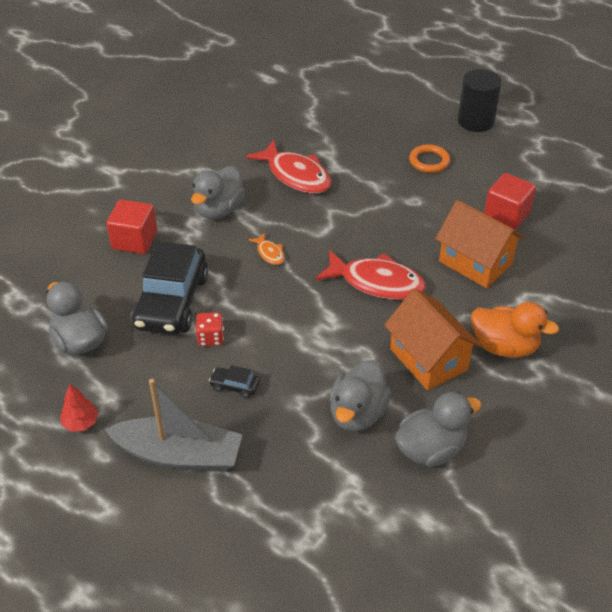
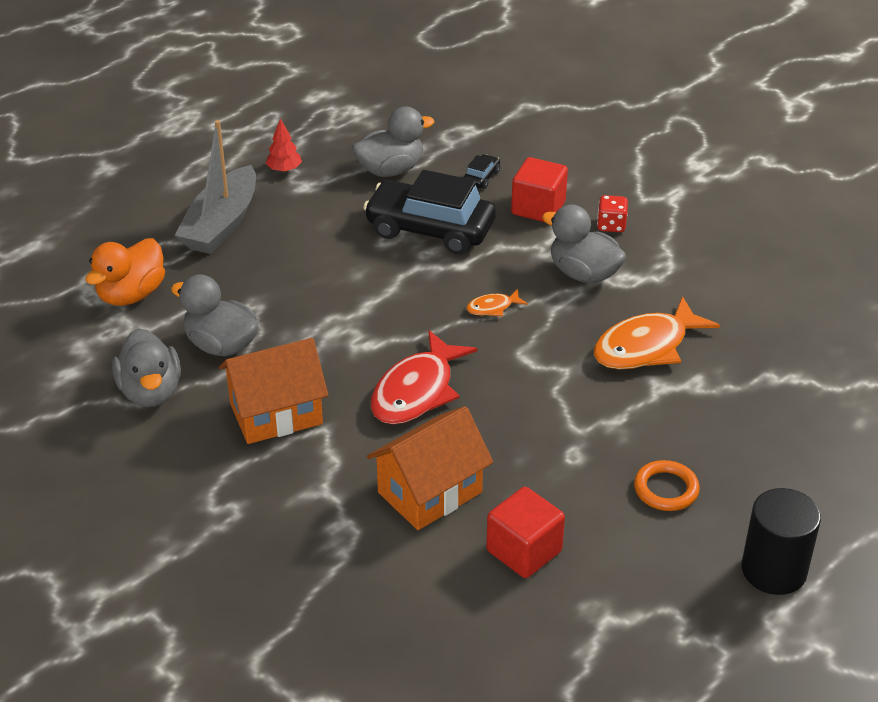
camera: 100 degrees right, 5 degrees down
red dice [195,312,224,346] -> red dice moved to [597,195,628,232]
black car [209,365,260,398] -> black car moved to [464,154,500,189]
red fish [246,139,331,194] -> orange fish [594,296,720,369]
orange duck [471,302,559,358] -> orange duck moved to [85,238,165,306]

